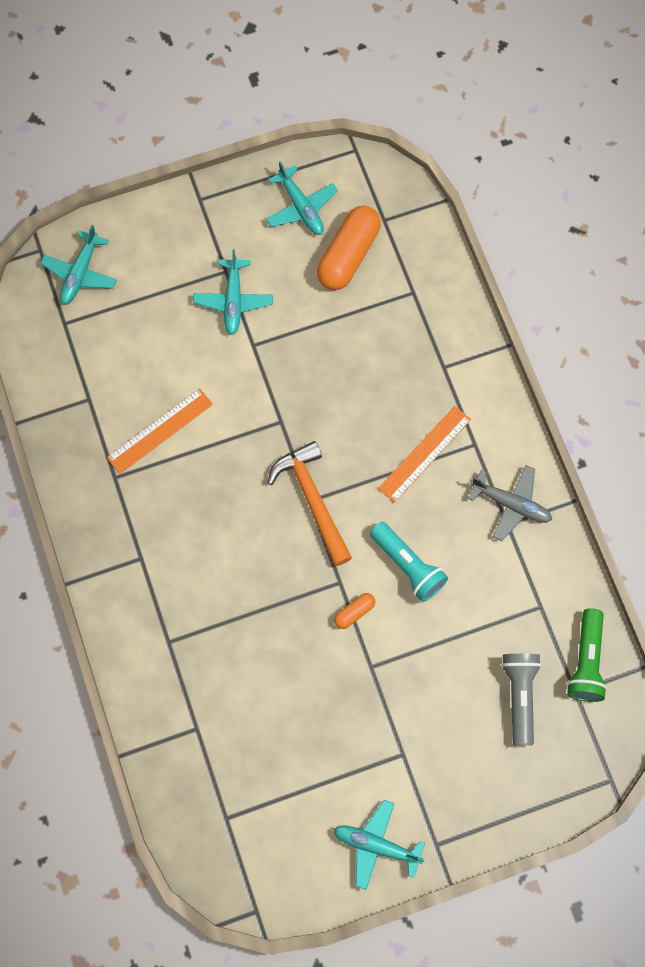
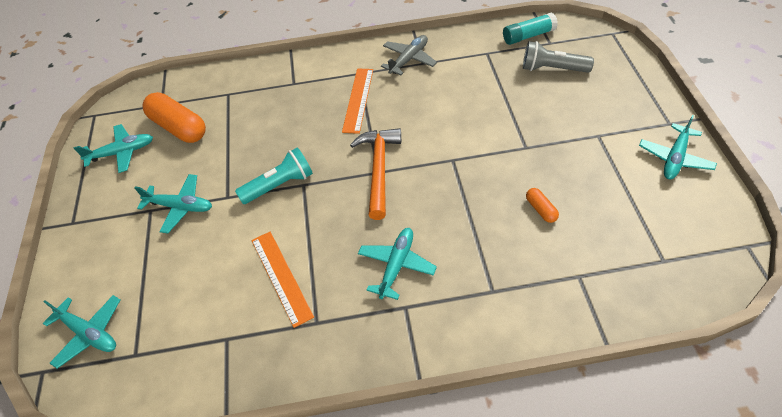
camera: 75 degrees left, 20 degrees down
orange hammer [268,441,352,566] -> orange hammer turned 105 degrees clockwise [350,128,401,220]
orange capsule [334,593,376,629] -> orange capsule moved to [526,188,559,223]
turquoise flashlight [370,522,448,602] -> turquoise flashlight moved to [235,147,313,204]
orange ruler [378,406,471,503] -> orange ruler turned 45 degrees clockwise [342,68,373,134]
green flashlight [567,608,607,702] -> turquoise glue stick [503,12,558,45]
none -> turquoise plane [358,228,437,300]

